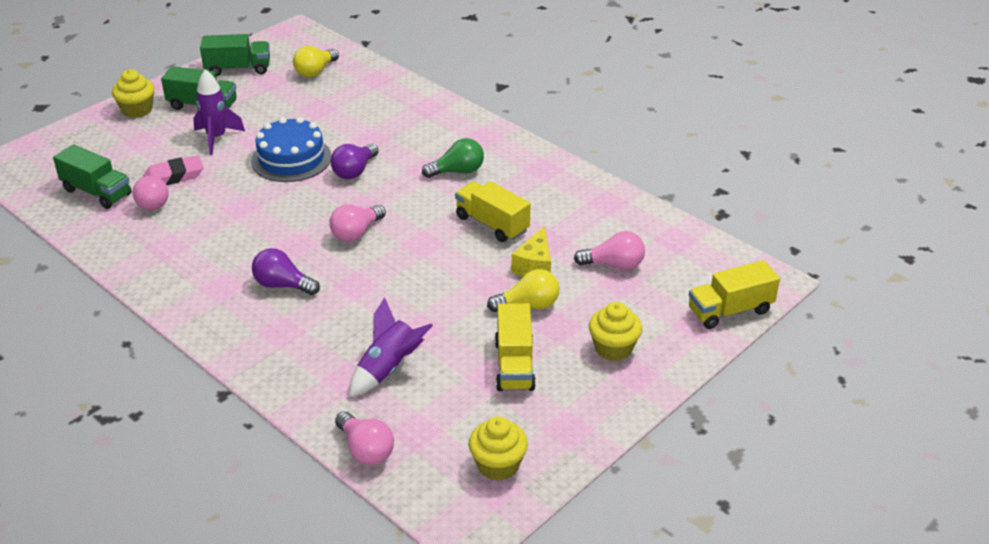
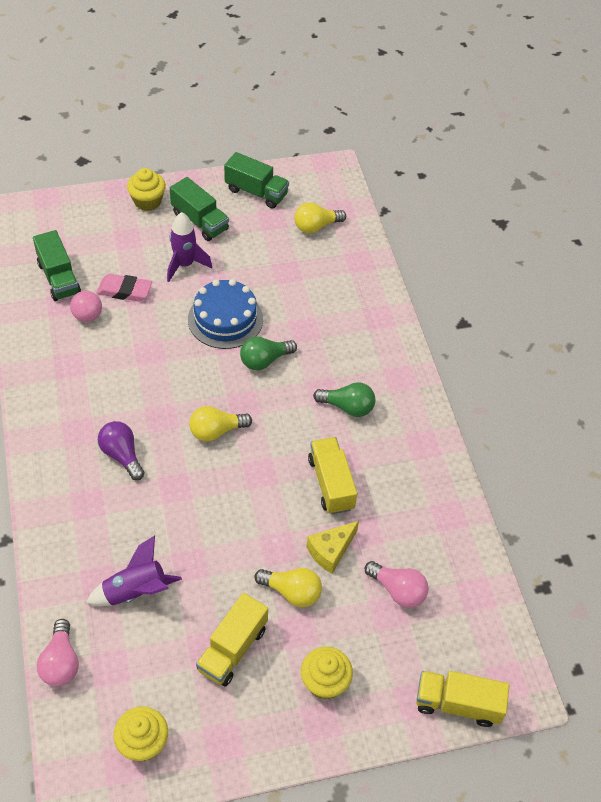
camera: 30 degrees right, 15 degrees up
pink light bulb [329,204,386,242] -> yellow light bulb [189,406,252,442]
purple light bulb [331,144,379,179] -> green light bulb [240,337,297,370]

